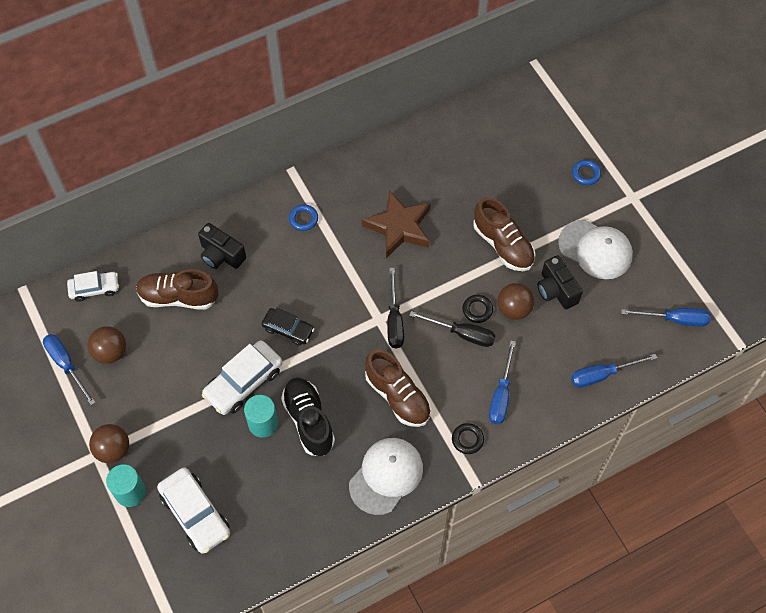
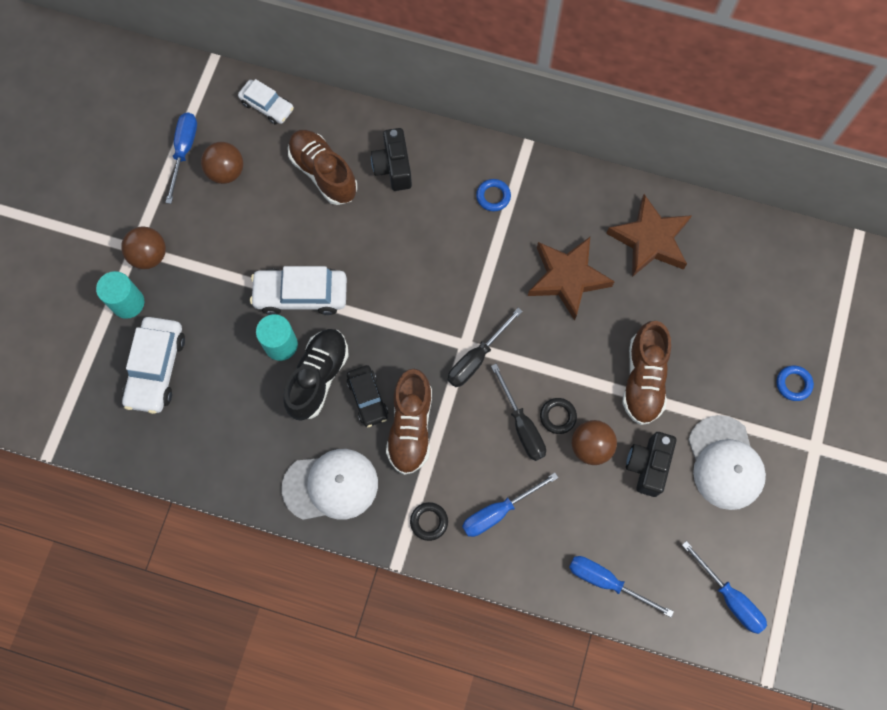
camera: 45 degrees right, 10 degrees up
black car [262,308,314,346] -> black car moved to [347,365,388,427]
none -> brown star [606,194,692,277]

